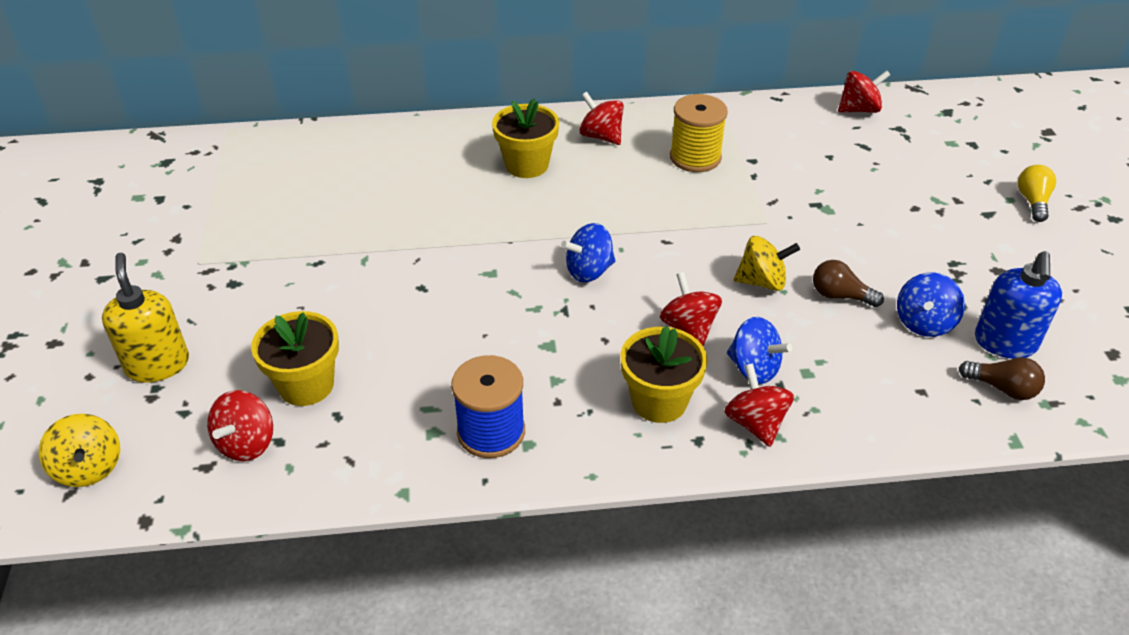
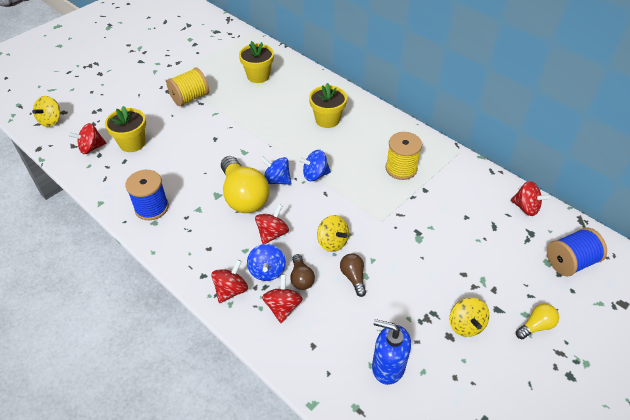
camera: 50 degrees right, 5 degrees up
yellow soap dispenser [102,253,189,383] -> none
red spinning top [579,92,624,145] -> red spinning top moved to [262,275,303,323]
yellow flower pot [620,326,707,423] -> yellow flower pot moved to [239,41,274,83]
blue spinning top [897,273,965,337] -> blue spinning top moved to [298,150,331,181]
brown light bulb [959,357,1045,400] -> brown light bulb moved to [290,254,315,290]
blue soap dispenser [975,251,1062,359] -> blue soap dispenser turned 45 degrees clockwise [372,319,411,385]
none -> yellow spool [166,68,209,106]
none -> yellow light bulb [221,156,269,213]
none -> yellow spinning top [450,298,490,337]
none -> blue spool [547,227,607,276]

